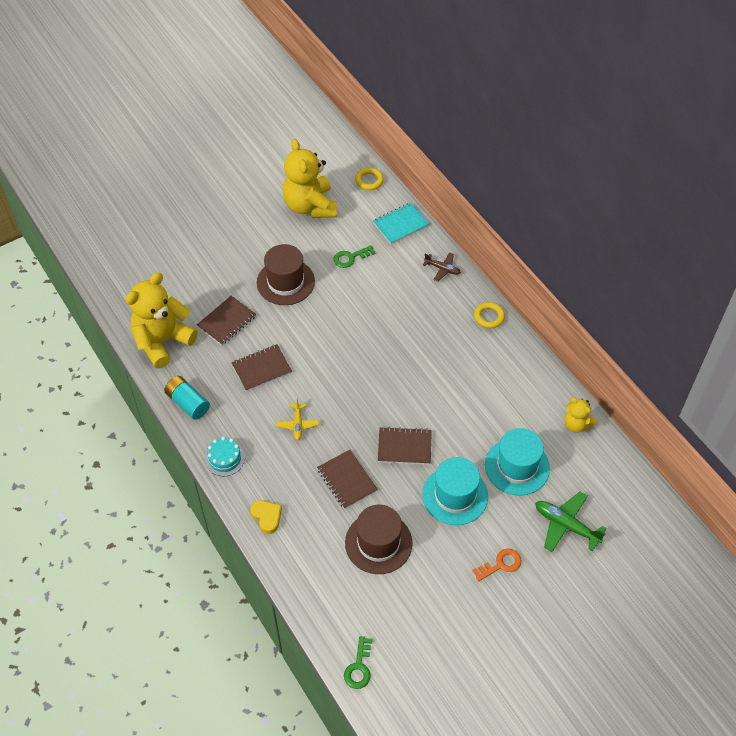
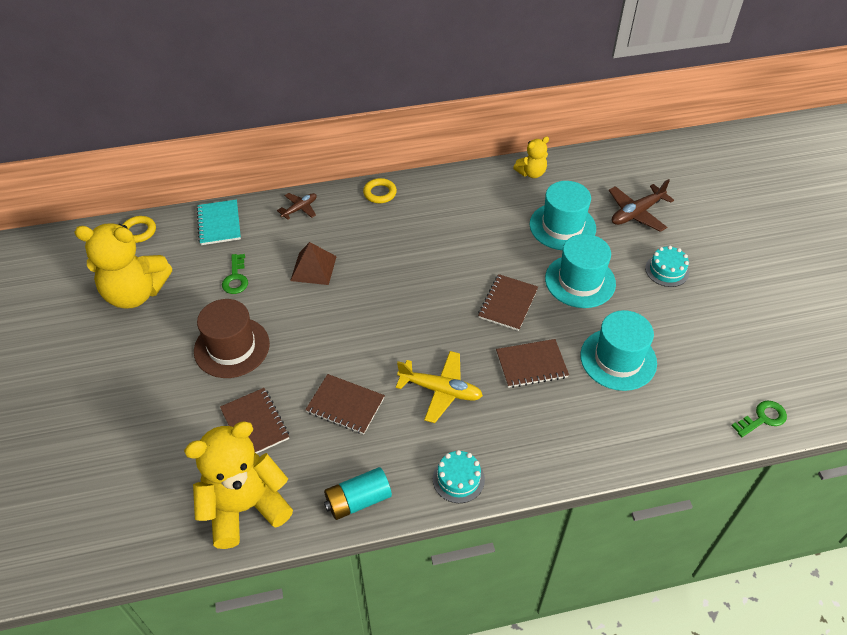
camera: 70 degrees left, 5 degrees down
yellow teddy bear [126,272,198,368] -> yellow teddy bear turned 90 degrees clockwise [184,421,293,549]
brown notebook [231,344,292,391] -> brown notebook turned 60 degrees counterclockwise [305,374,385,434]
yellow heart [250,500,282,534] -> none
yellow plane [277,398,319,440] -> yellow plane [396,351,483,423], size x1.64
green key [344,636,373,689] -> green key turned 60 degrees counterclockwise [732,400,787,437]
brown hat [345,504,413,574] -> turquoise hat [580,310,657,391]
orange key [472,549,522,581] -> turquoise cake [645,245,689,287]
green plane [535,492,607,552] -> brown plane [609,179,674,232]
none -> brown pyramid [290,242,337,285]

